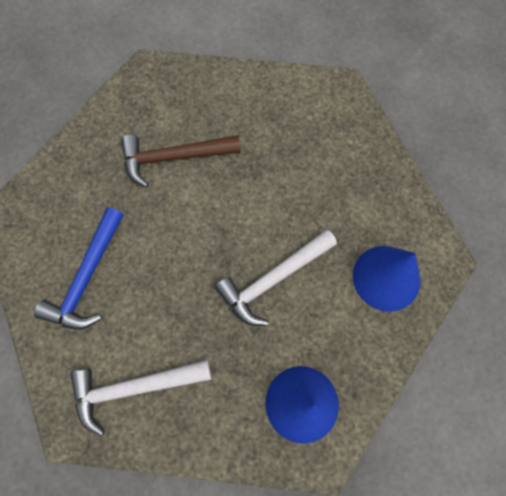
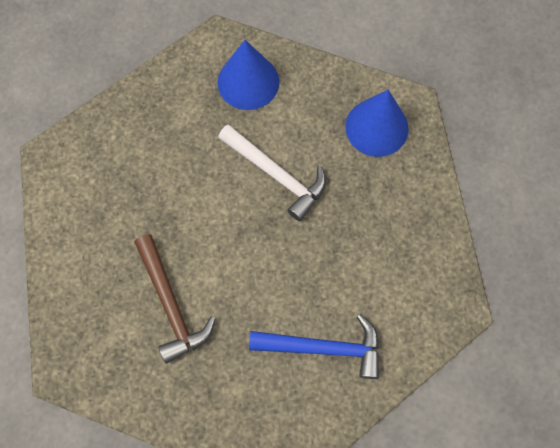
camera: 105 degrees left, 0 degrees up
white hammer [70,359,212,436] -> none

